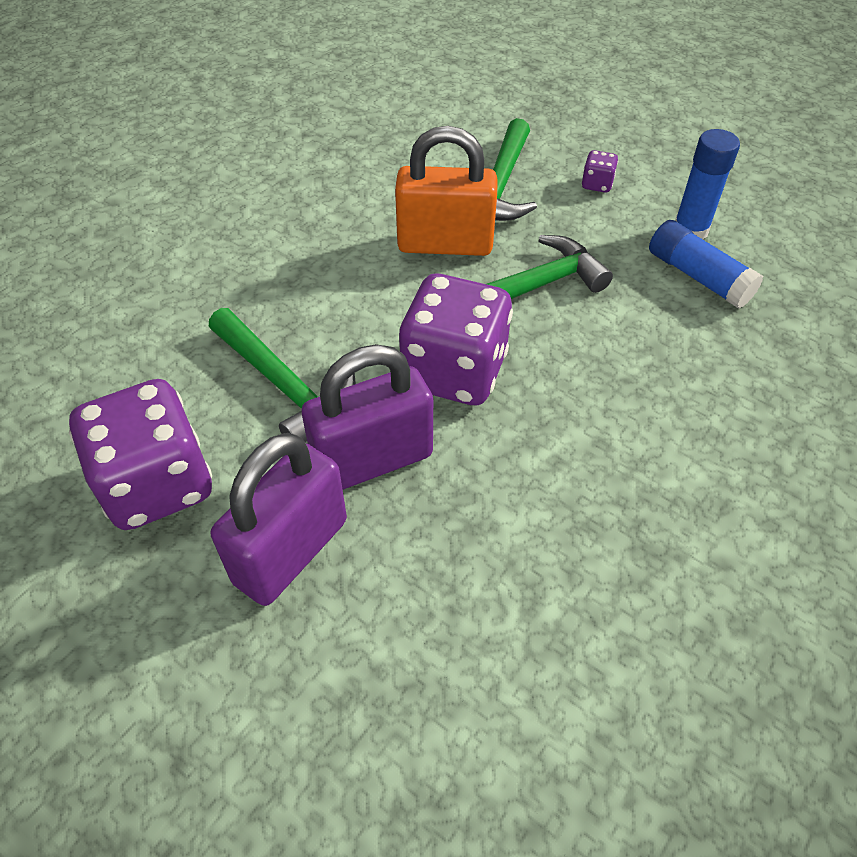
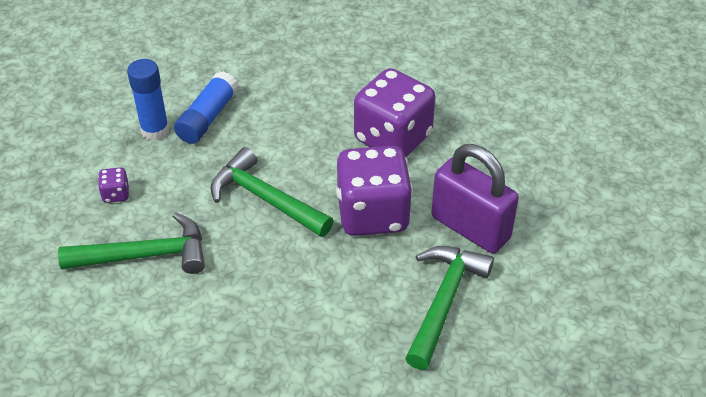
camera: 115 degrees left, 5 degrees down
purple dice [69,379,212,530] -> purple dice moved to [354,68,435,157]
purple padlock [211,433,347,606] -> none
orange padlock [395,126,497,256] -> none

